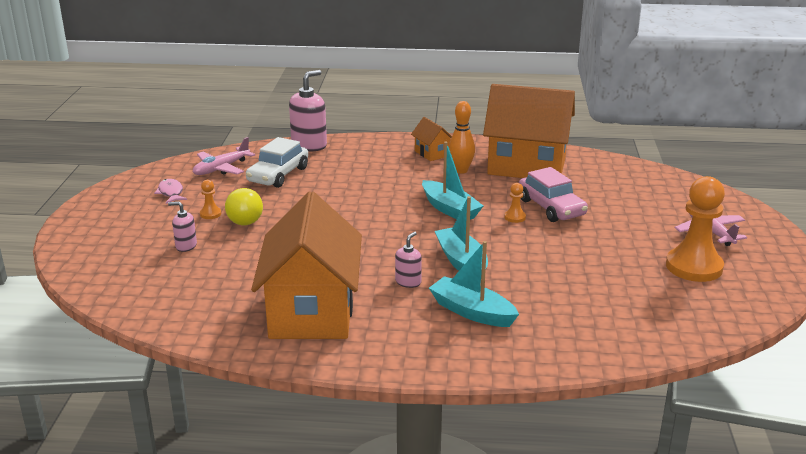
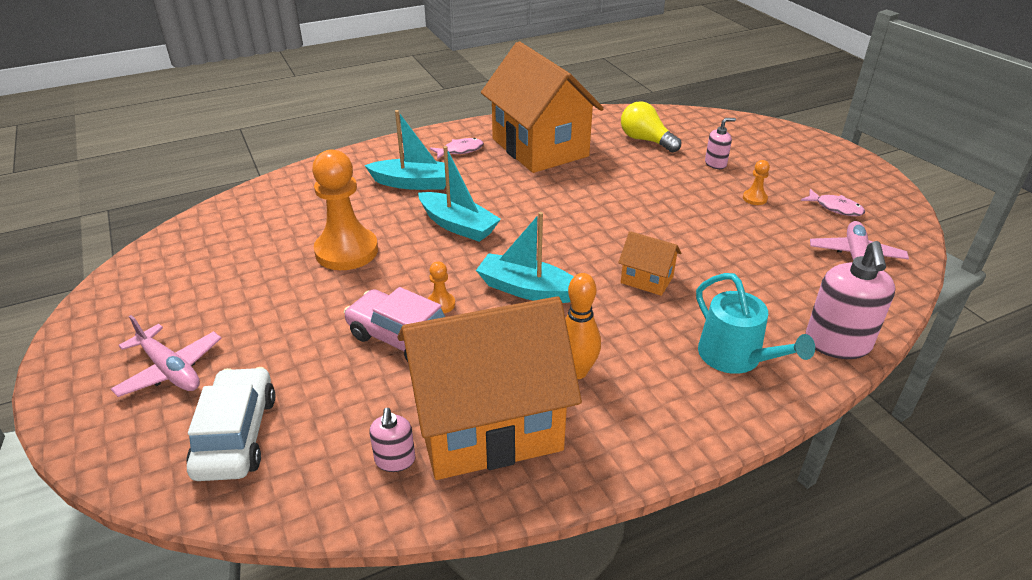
camera: 150 degrees right, 10 degrees up
yellow light bulb [225,188,263,225] -> yellow light bulb moved to [621,101,681,153]
white car [246,137,308,188] -> white car moved to [186,367,275,481]
pink soap dispenser [395,232,422,288] -> pink soap dispenser moved to [370,408,415,472]
orange house [411,117,452,161] -> orange house moved to [618,231,681,296]
orange pawn [666,176,725,282] -> orange pawn moved to [312,149,378,270]
none -> pink fish [430,138,484,159]
none -> turquoise watering can [696,273,815,374]

